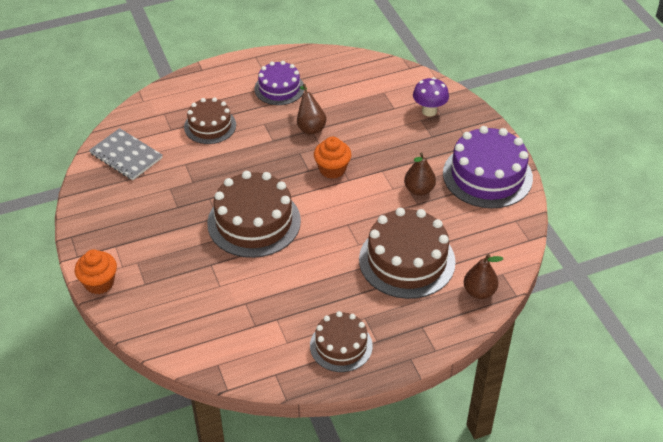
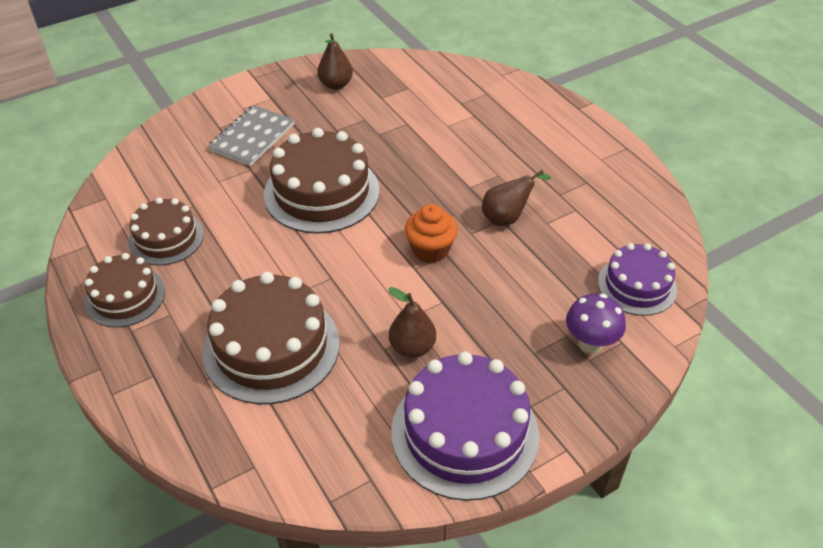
camera: 80 degrees right, 0 degrees up
orange cupcake [75,250,117,294] -> none
grey notebook [89,128,163,180] -> grey notebook moved to [207,105,295,166]
brown cake [184,97,236,144] -> brown cake moved to [128,197,204,265]
purple cake [254,61,304,105] -> purple cake moved to [598,243,677,316]
brown pear [464,254,503,299] -> brown pear moved to [317,33,353,90]

